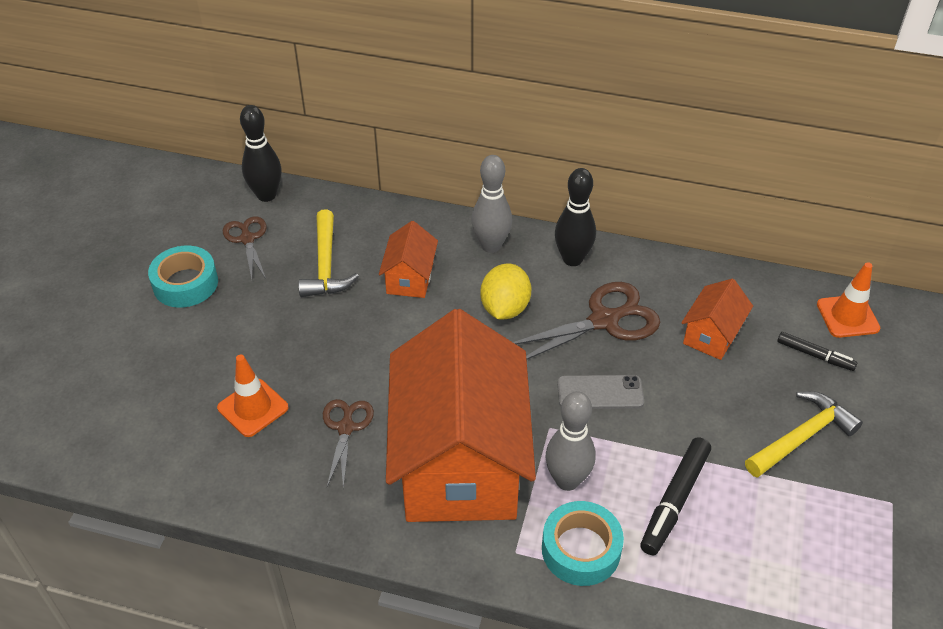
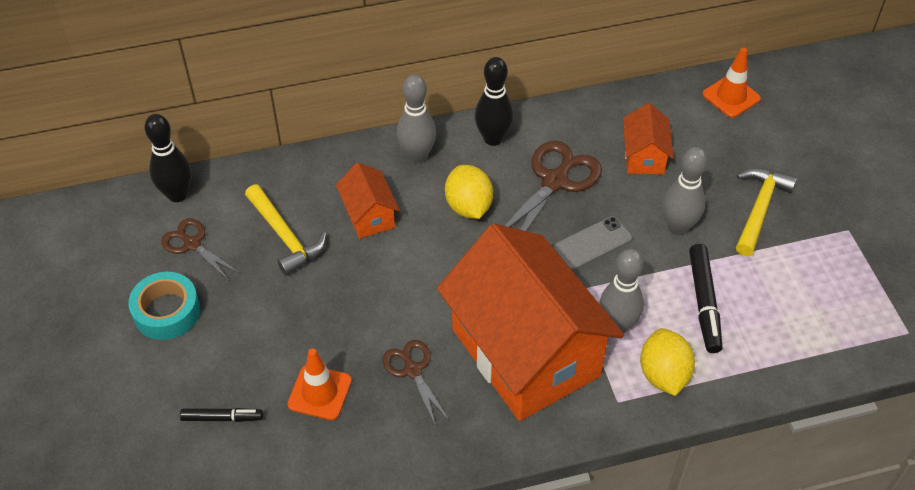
camera: 30 degrees left, 5 degrees up
turquoise tape [542,501,624,586] -> yellow lemon [640,328,695,396]
black marker [777,332,858,371] -> black marker moved to [180,408,263,422]
none -> grey bowling pin [663,147,708,235]

